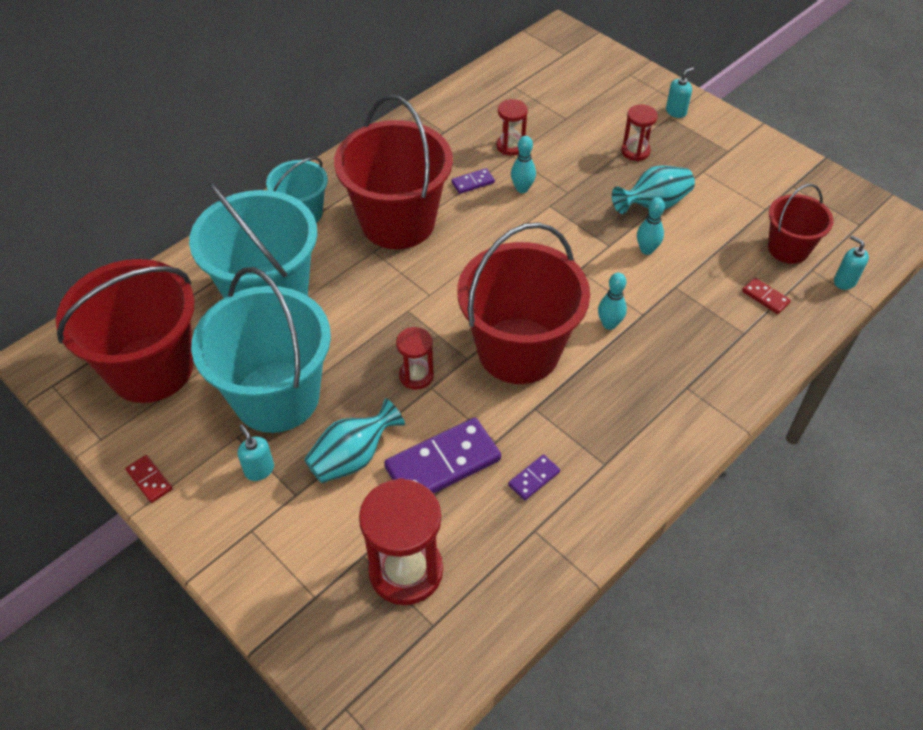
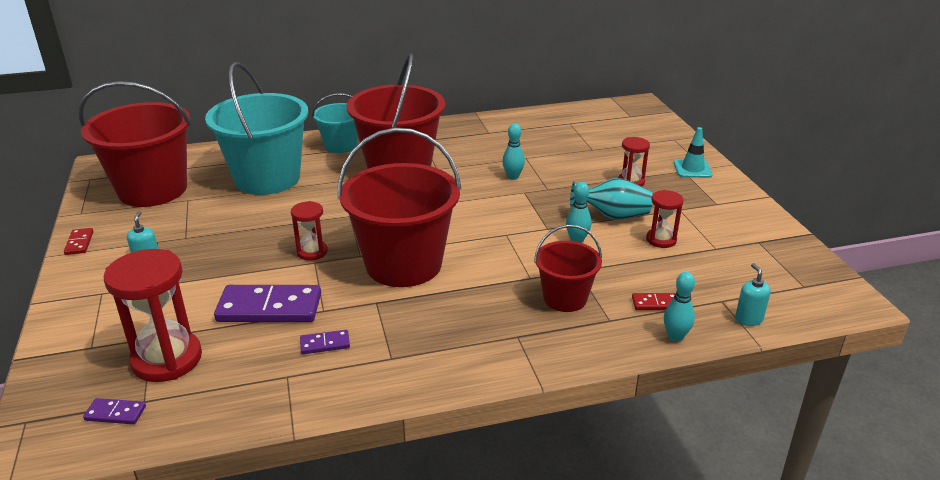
camera: 30 degrees right, 20 degrees down
turquoise bucket [191,267,331,433] -> none
turquoise vase [304,398,405,483] -> none
purple domino [451,168,495,194] -> purple domino moved to [83,398,146,424]
red hourglass [496,99,528,156] -> red hourglass moved to [646,190,684,248]
turquoise bowling pin [598,272,627,330] -> turquoise bowling pin moved to [664,272,695,342]
turquoise soap dispenser [666,67,694,118] -> turquoise traffic cone [674,127,713,178]
red domino [742,278,791,314] -> red domino turned 75 degrees counterclockwise [632,293,676,310]
red bucket [768,184,834,264] -> red bucket moved to [534,225,602,312]

